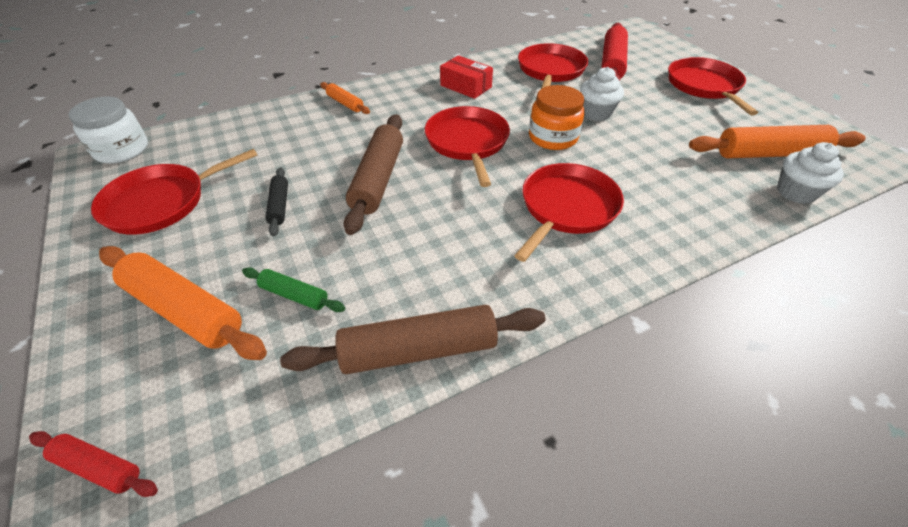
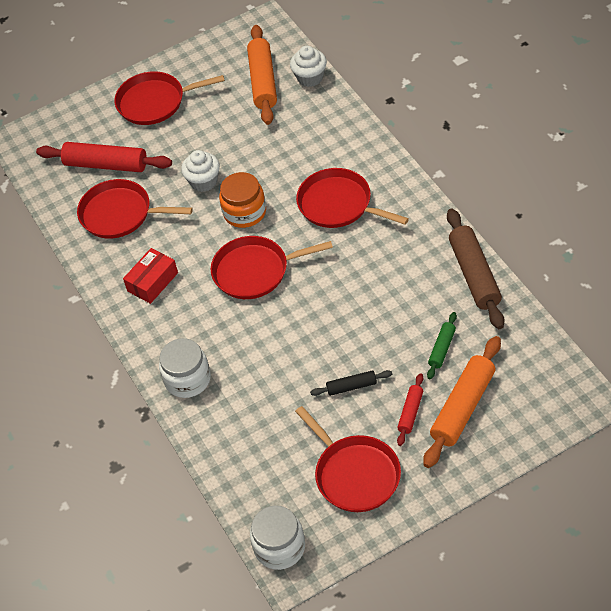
camera: 85 degrees left, 5 degrees up
red rolling pin [29,431,158,497] -> red rolling pin moved to [397,373,424,446]
orange rolling pin [320,82,370,114] -> white jar [159,338,211,398]
brown rolling pin [344,114,403,235] -> none

